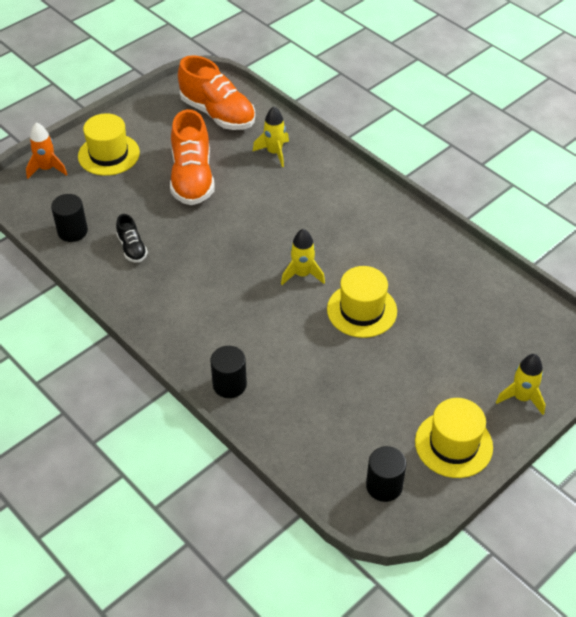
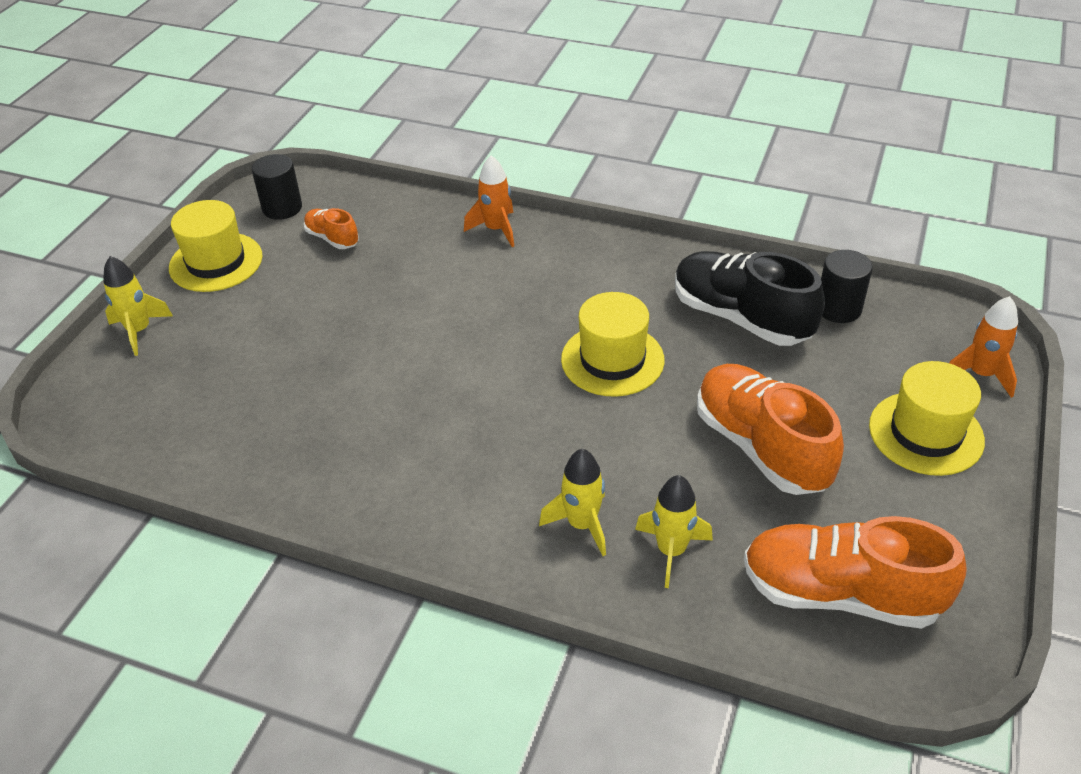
camera: 155 degrees right, 5 degrees down
black shoe [116,214,148,263] -> black shoe [675,251,825,346], size x2.02
black cylinder [210,346,247,398] -> orange rocket [464,155,514,247]
yellow rocket [281,229,325,285] -> yellow rocket moved to [539,449,606,556]
yellow hat [327,266,397,338] -> yellow hat moved to [561,292,665,397]
none -> orange shoe [304,208,359,249]

